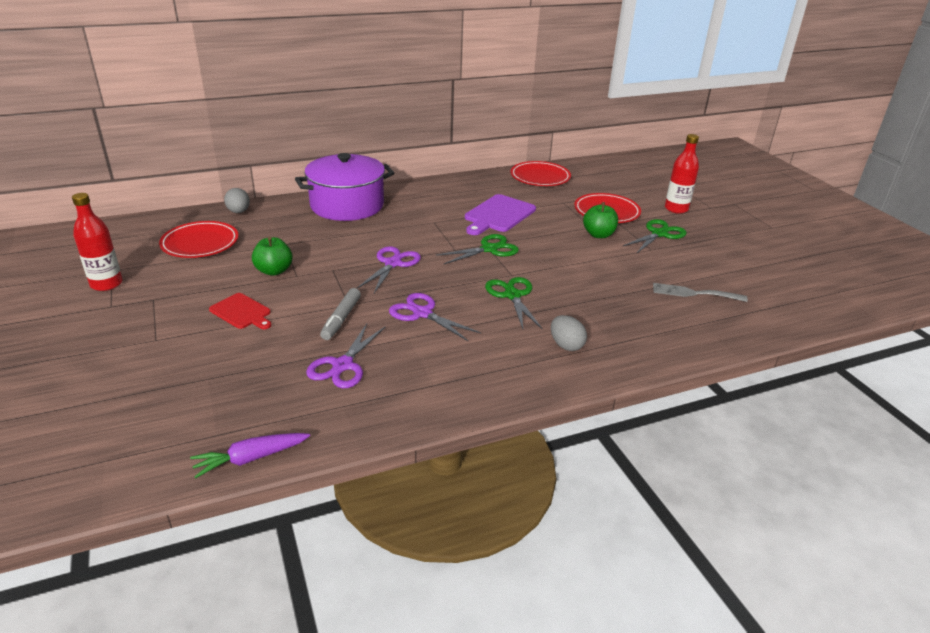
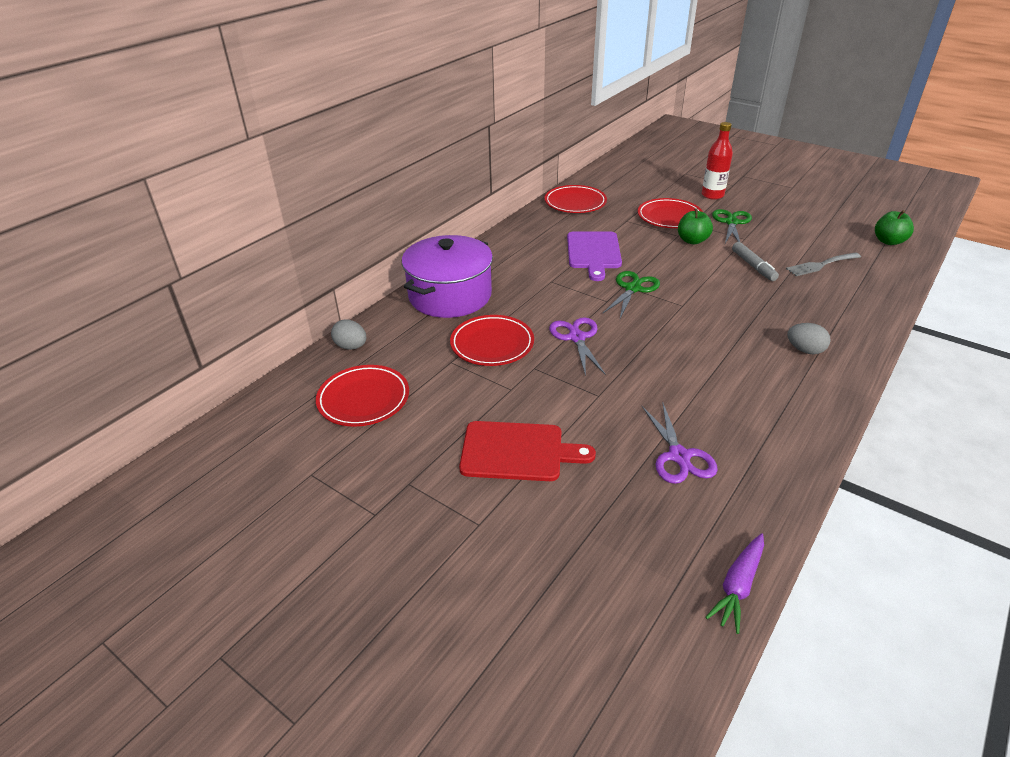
camera: 30 degrees left, 5 degrees up
red bottle [72,193,123,291] -> none
red cutting board [209,293,272,329] -> red cutting board [459,421,596,481], size x1.61
green apple [252,237,293,276] -> green apple moved to [875,210,914,245]
grey marker [320,288,361,340] -> grey marker moved to [732,242,779,281]
purple scissors [389,293,481,342] -> none
green scissors [485,277,542,329] -> none
none -> red plate [450,315,534,366]

